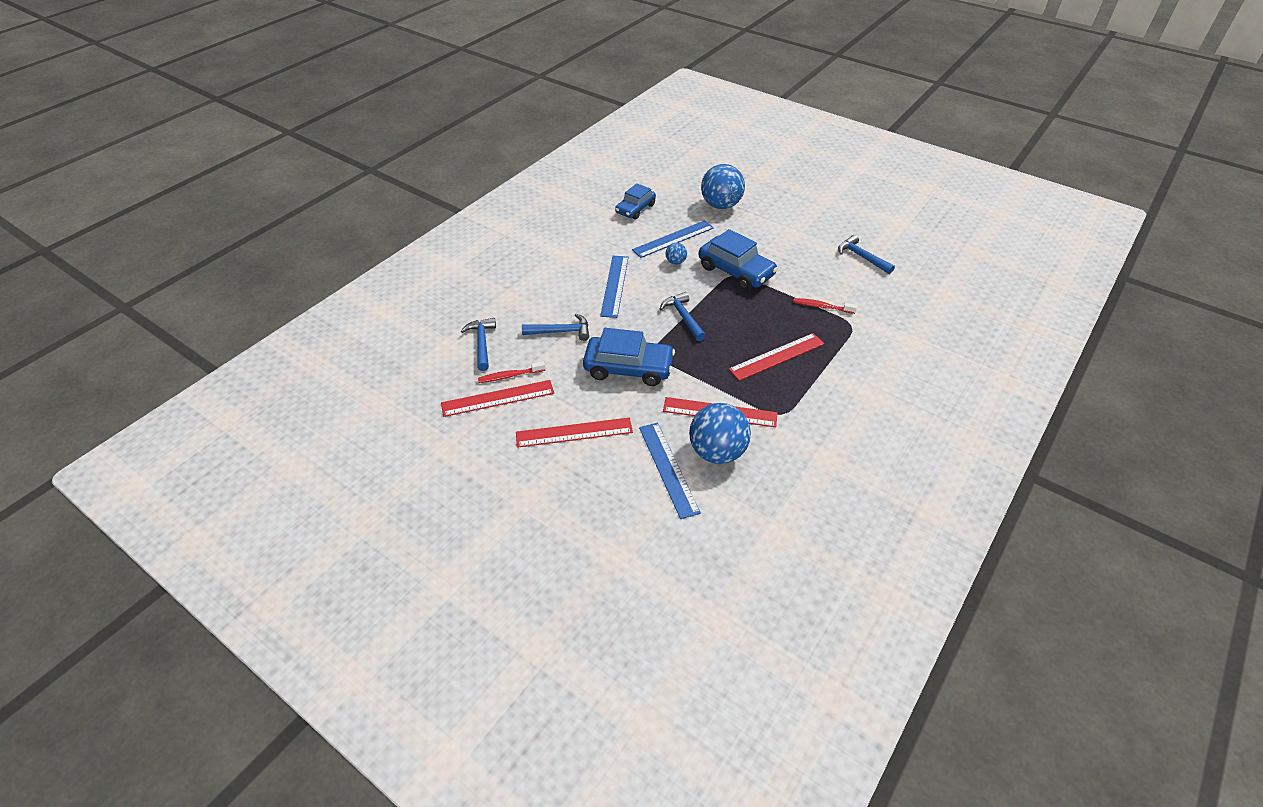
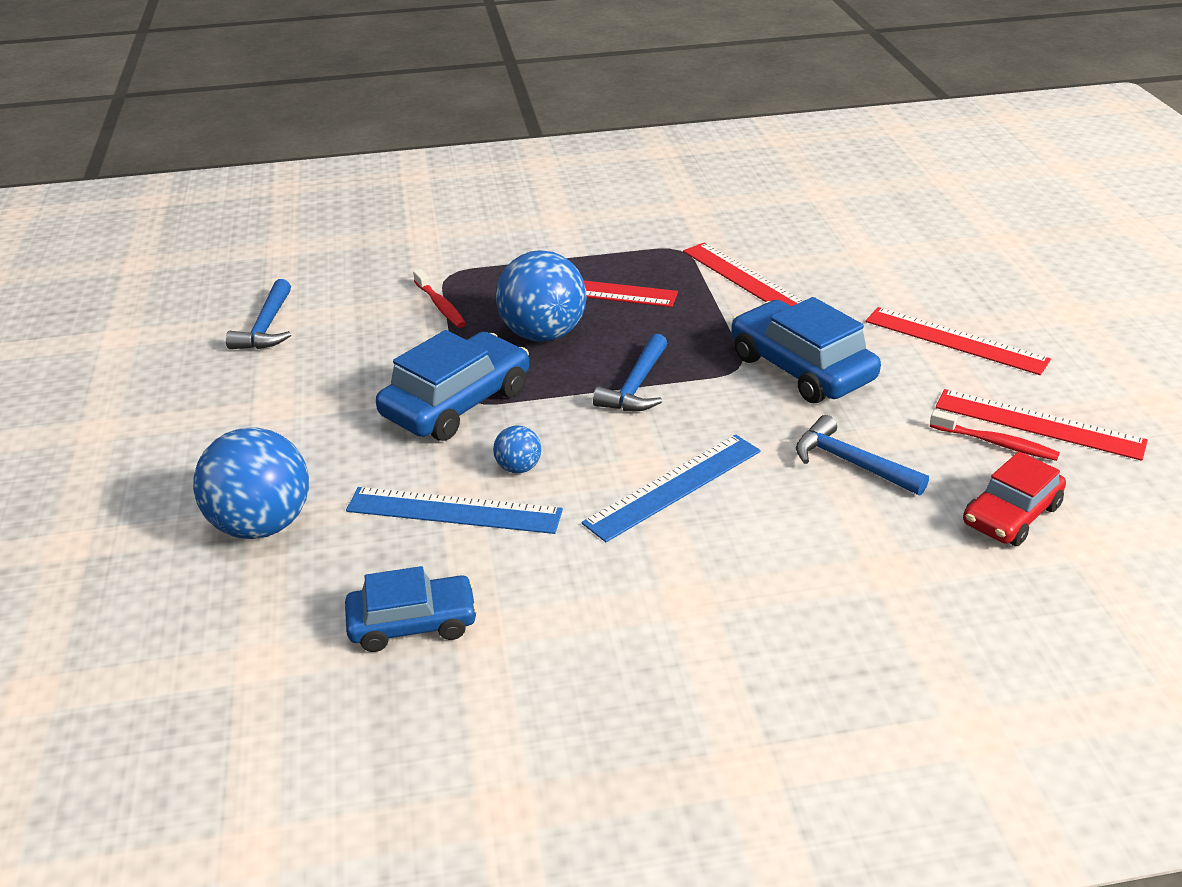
camera: 135 degrees left, 10 degrees down
blue hammer [461,318,496,371] -> red car [963,452,1066,546]
blue ruler [639,423,701,519] -> none
blue ball [689,403,751,464] -> blue ball moved to [496,250,586,342]
blue car [698,229,778,290] -> blue car turned 45 degrees clockwise [376,330,529,441]

